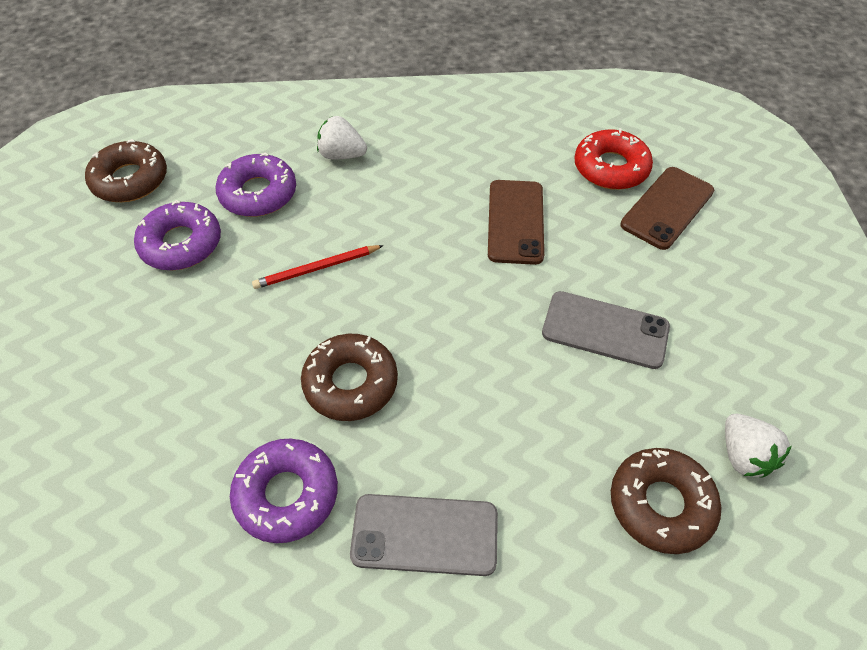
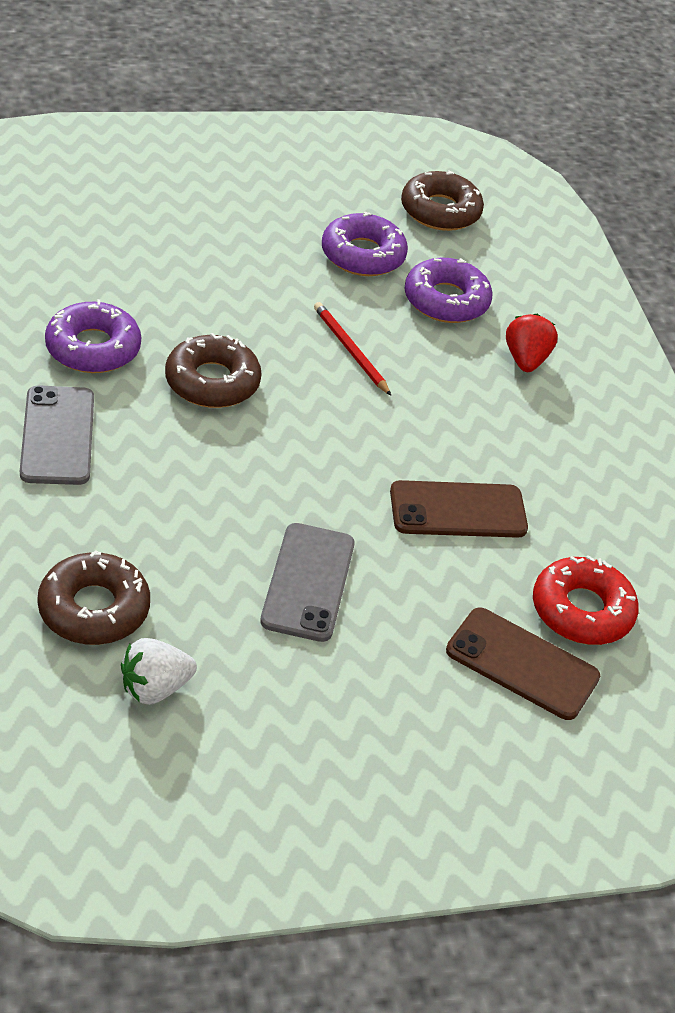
camera: 75 degrees right, 10 degrees down
white strawberry [317,116,367,159] -> red strawberry [506,314,558,372]

